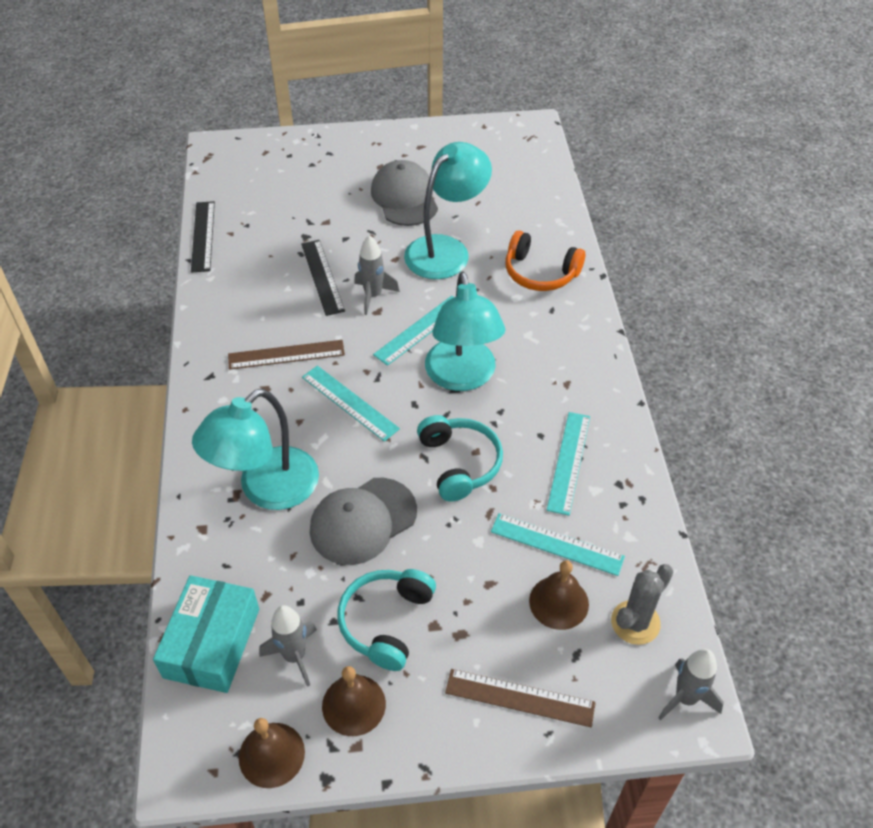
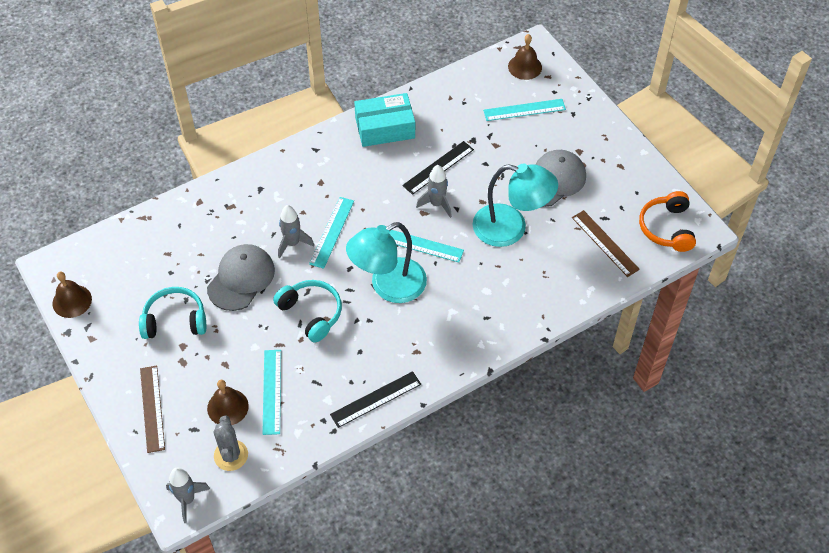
camera: 65 degrees right, 5 degrees up
turquoise box [153,575,259,693] -> turquoise box moved to [354,93,415,147]
black ruler [191,201,215,273] -> black ruler moved to [330,371,421,428]
turquoise lamp [192,389,319,510] -> none
brown ruler [228,340,345,370] -> brown ruler moved to [572,210,640,277]
grey rocket [259,605,317,687] -> grey rocket moved to [278,205,314,258]
grey cap [310,478,417,565] -> grey cap turned 90 degrees clockwise [207,244,275,311]
brown bell [322,666,386,736] -> brown bell moved to [508,34,542,80]
turquoise headphones [417,415,503,502] -> turquoise headphones turned 90 degrees counterclockwise [273,280,342,343]
orange headphones [506,231,585,291] -> orange headphones moved to [639,191,696,252]
turquoise ruler [547,412,590,516] -> turquoise ruler moved to [483,99,566,121]
grey cactus [611,564,674,645] -> grey cactus turned 60 degrees clockwise [213,416,248,471]

